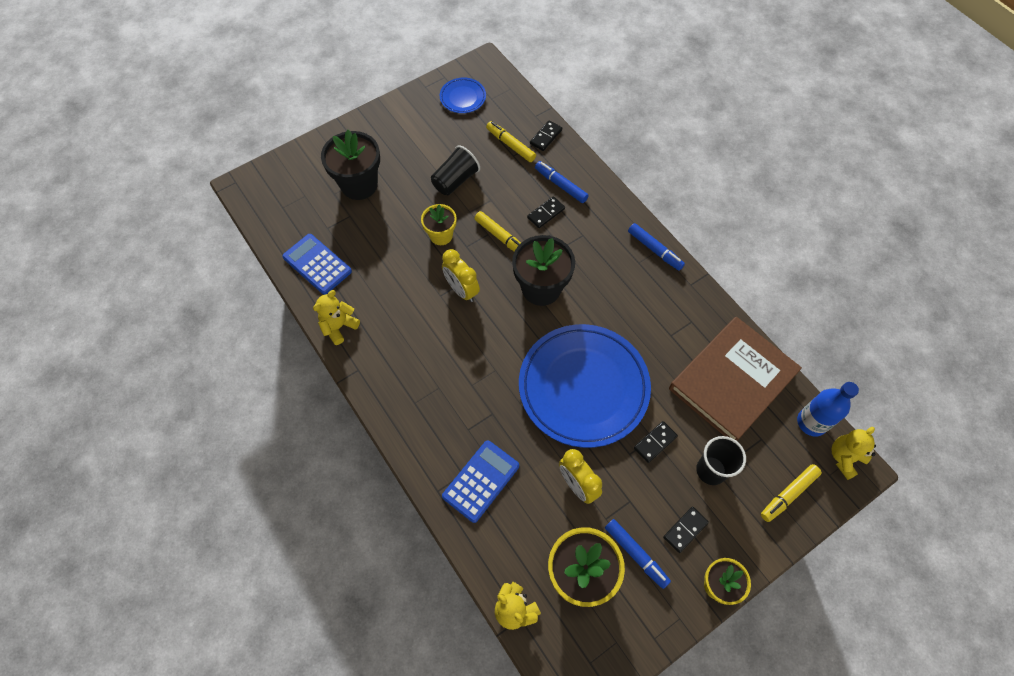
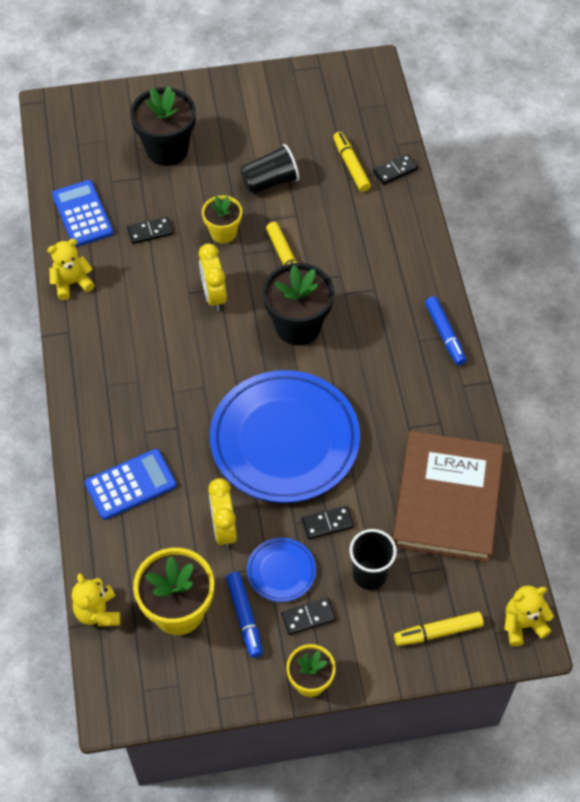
camera: 25 degrees right, 5 degrees down
blue plate [440,78,486,113] -> blue plate moved to [247,538,316,602]
black domino [527,196,565,228] -> black domino moved to [127,217,173,244]
blue marker [535,161,589,203] -> none
brown book [669,317,802,441] -> brown book turned 60 degrees counterclockwise [393,431,504,562]
blue bottle [797,382,859,436] -> none

